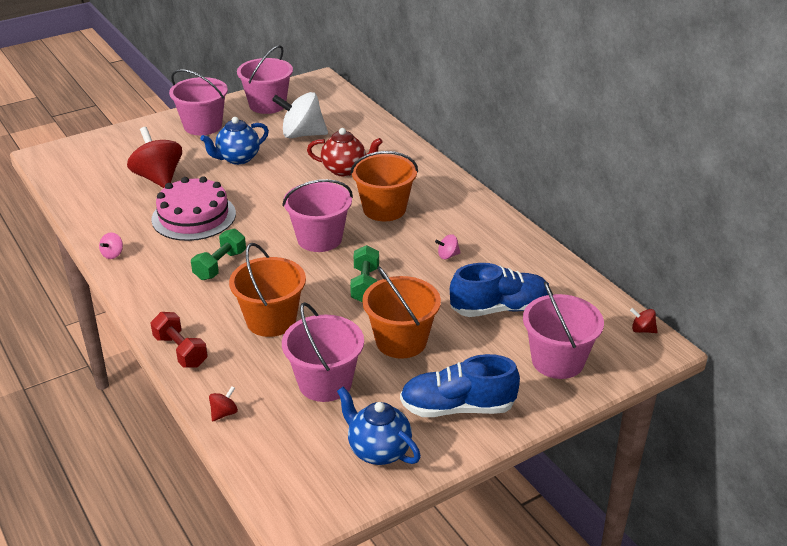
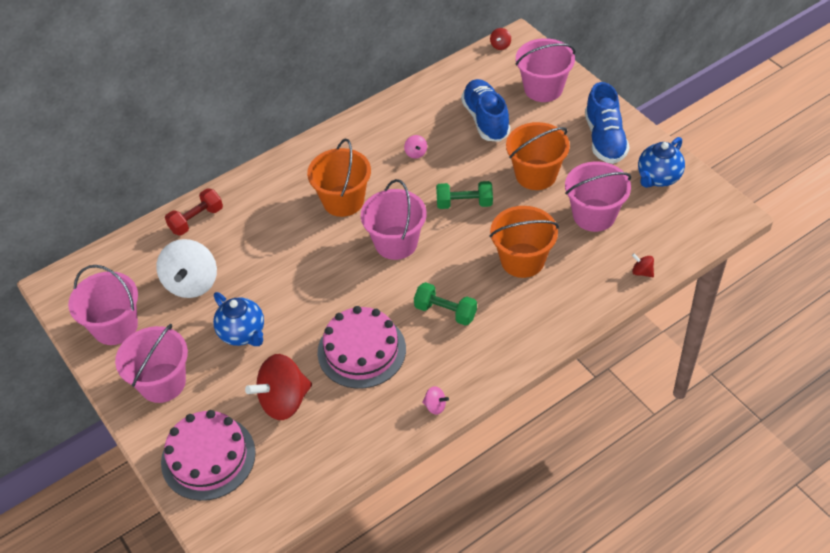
camera: 90 degrees left, 15 degrees up
red dumbbell [150,312,208,368] -> red dumbbell moved to [165,188,223,236]
red teapot [307,128,382,176] -> none
none -> pink cake [161,410,256,501]

